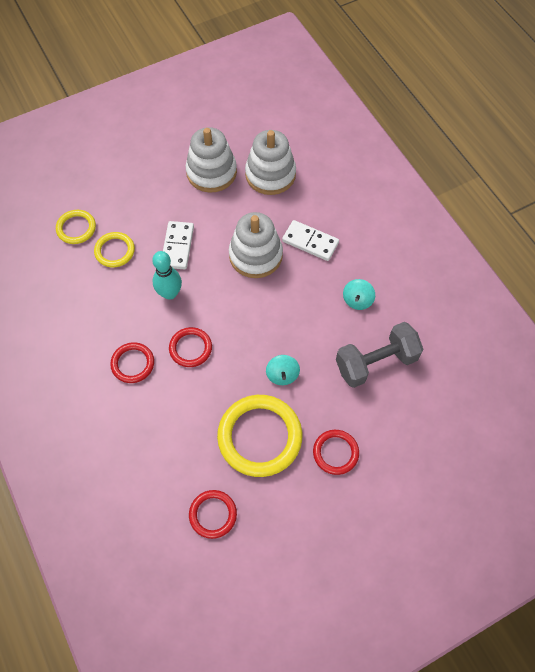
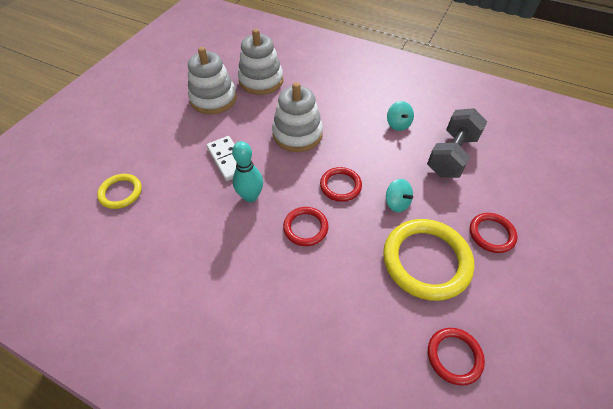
camera: 35 degrees left, 10 degrees down
yellow ring [94,232,135,267] -> none
red ring [110,342,154,383] -> red ring moved to [320,167,362,202]
white domino [282,220,339,261] -> none

